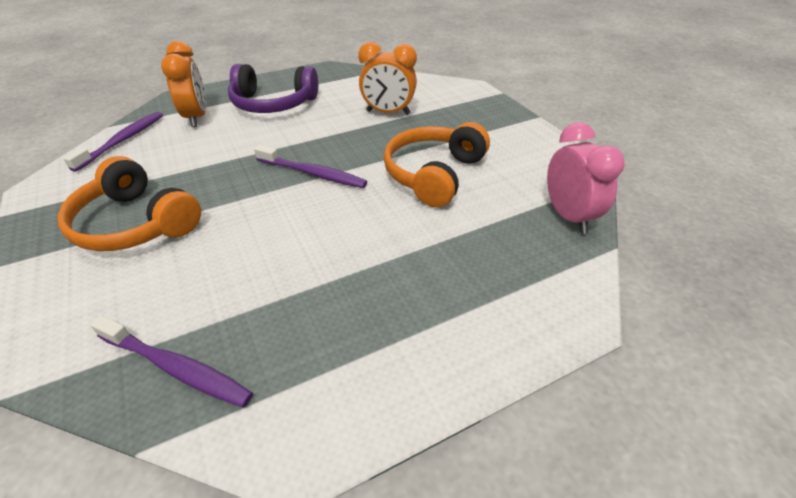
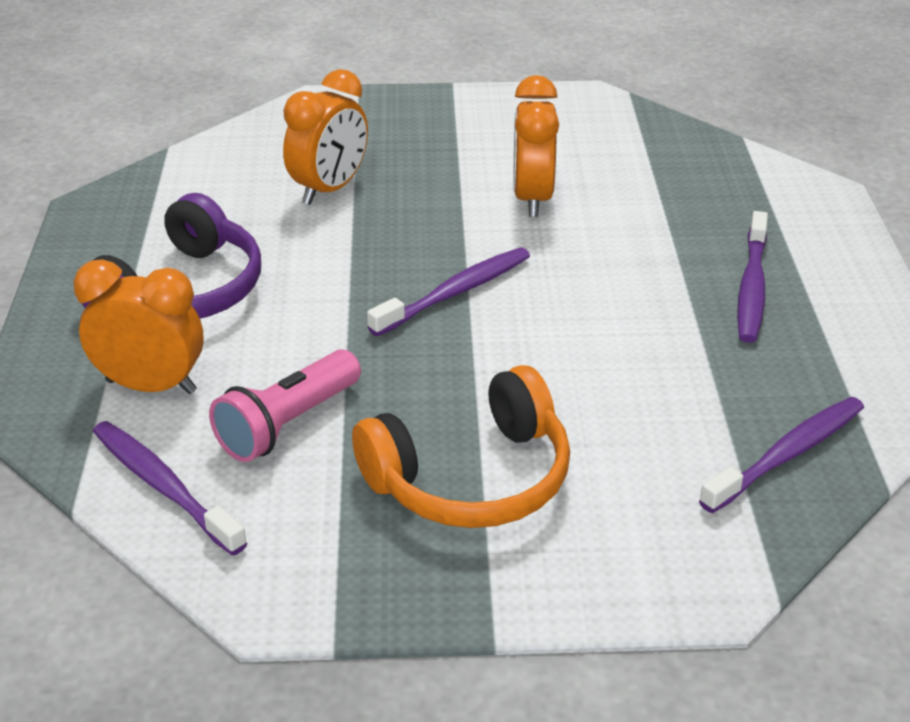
camera: 65 degrees left, 5 degrees down
orange headphones [384,122,490,207] -> orange clock [513,75,559,217]
pink clock [547,122,625,234] -> none
none -> pink flashlight [209,349,361,462]
none -> purple toothbrush [737,211,768,343]

